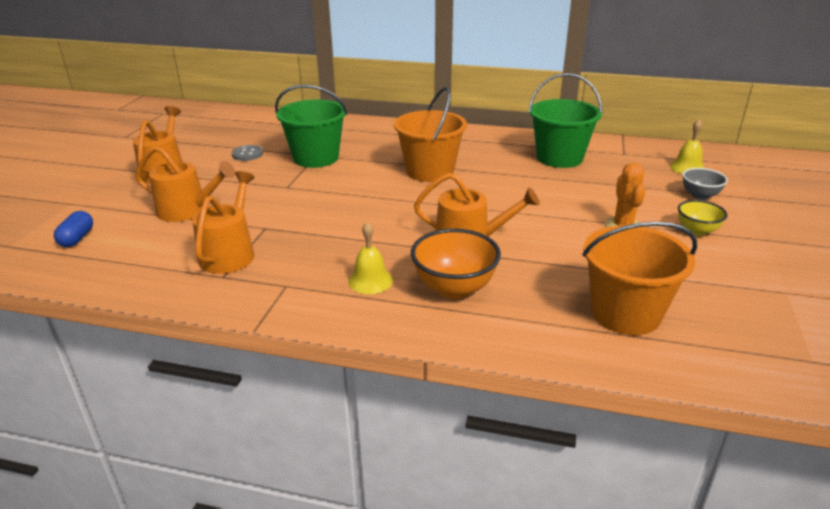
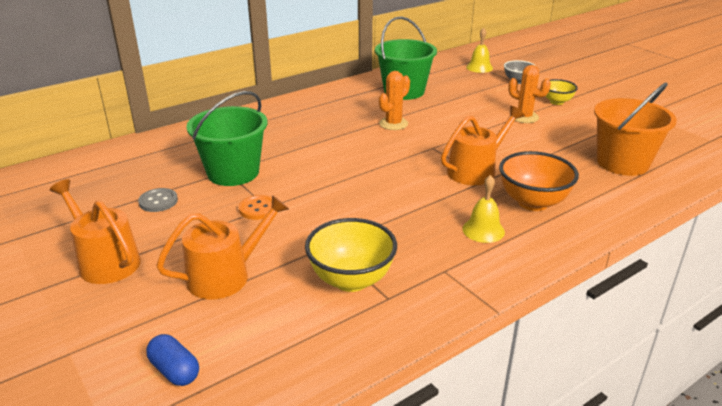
camera: 50 degrees left, 0 degrees up
orange watering can [192,171,255,274] -> yellow bowl [305,218,397,292]
orange bucket [394,87,467,182] -> none
none -> orange button [239,195,272,220]
none -> orange cactus [379,71,410,130]

